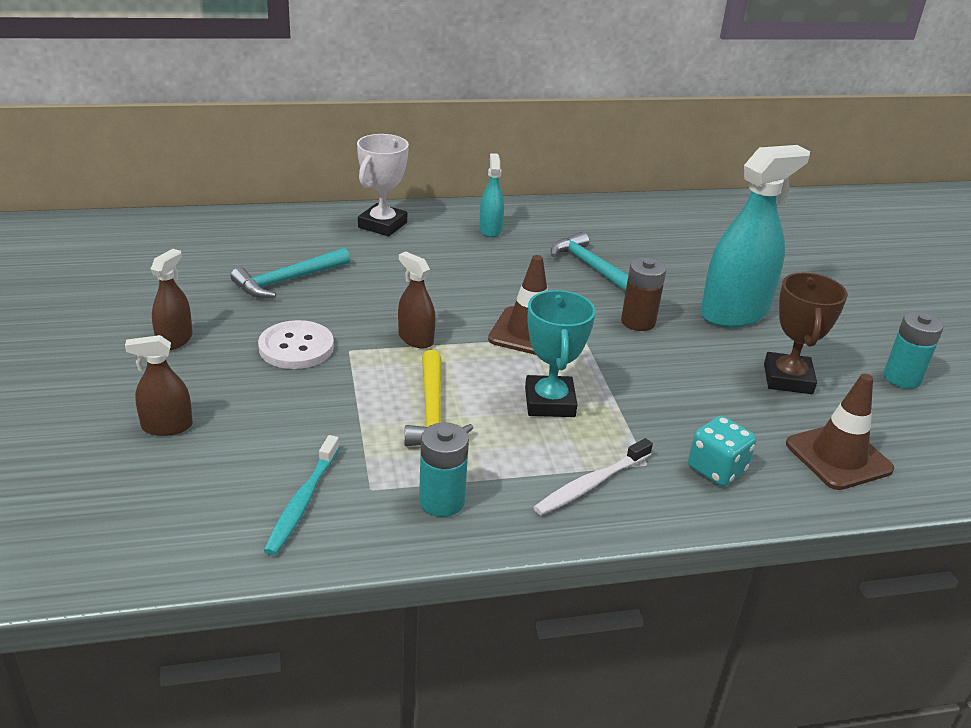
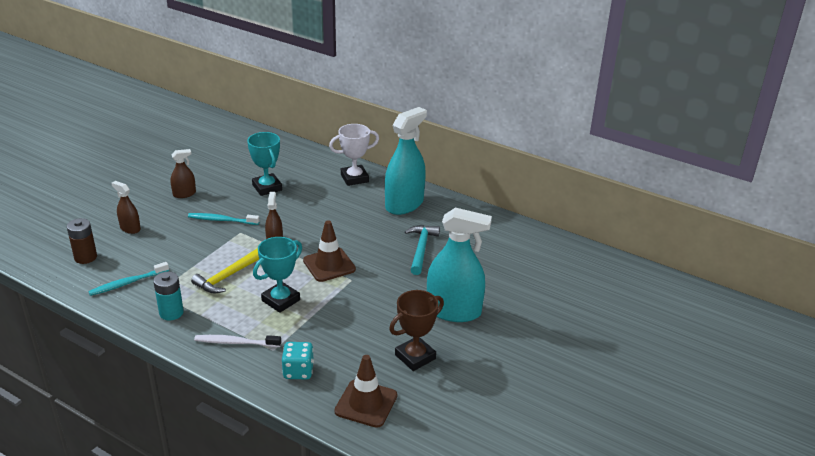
camera: 45 degrees right, 0 degrees up
turquoise hammer [231,248,350,298] -> turquoise trophy [247,132,282,196]
white button [258,320,334,369] -> turquoise toothbrush [188,213,260,225]
turquoise spray bottle [479,153,504,237] -> turquoise spray bottle [385,107,427,215], size x2.04
brown battery [621,258,666,331] -> brown battery moved to [67,218,97,264]
turquoise battery [884,312,944,389] -> none

